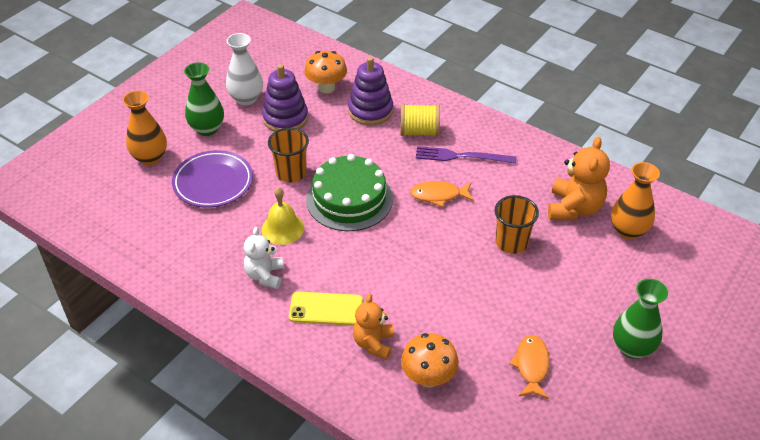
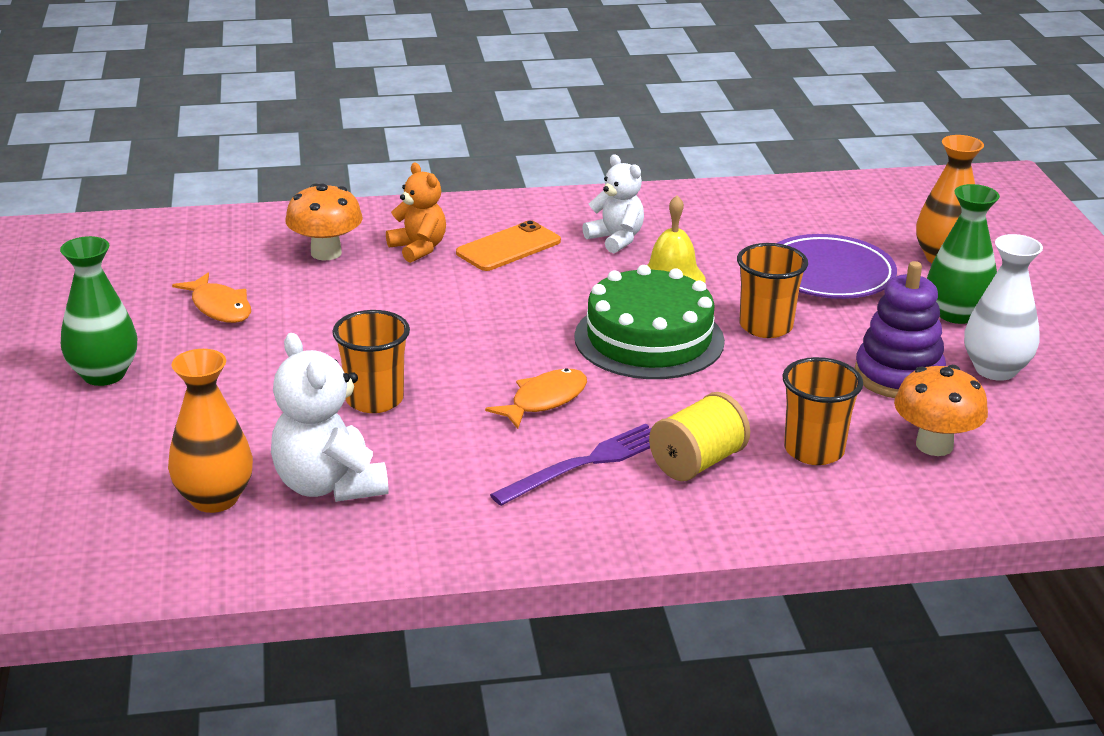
camera: 135 degrees right, 15 degrees down
yellow phone [289,292,363,326] -> orange phone [456,220,561,271]
purple stacking toy [348,57,393,125] -> orange cup [782,357,863,465]
orange teddy bear [548,137,610,220] -> white teddy bear [271,333,388,502]

